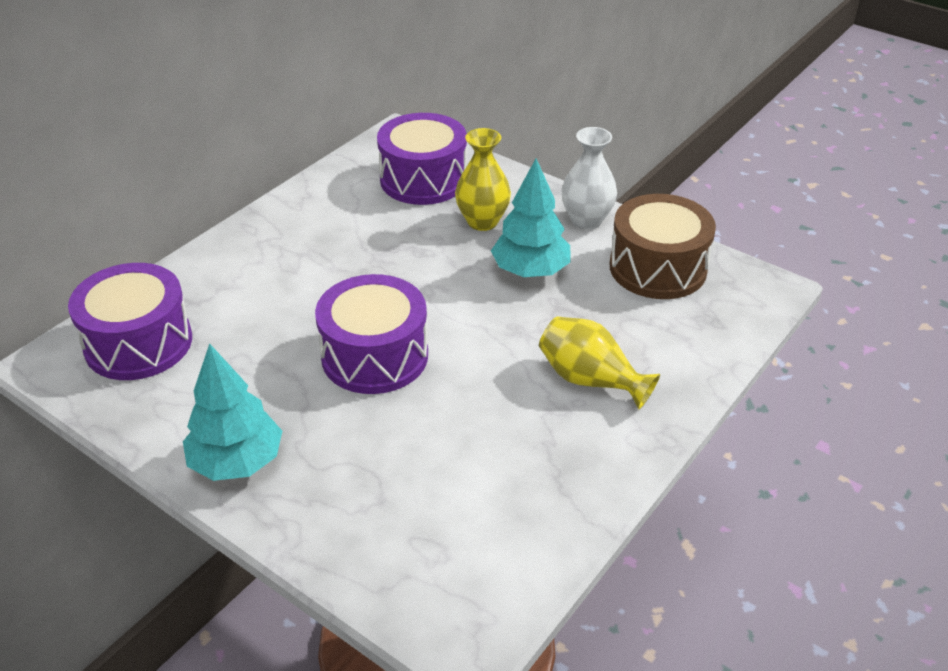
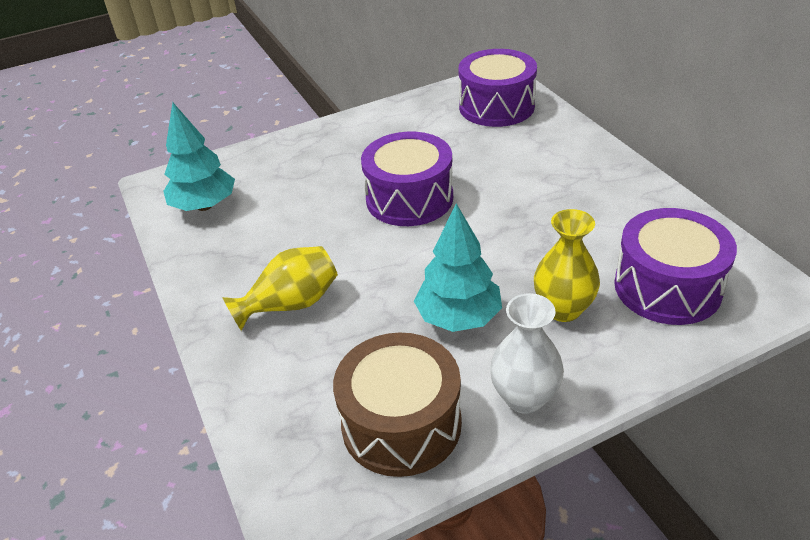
camera: 120 degrees right, 0 degrees up
turquoise tree [183,343,282,481] -> turquoise tree moved to [163,103,235,211]

